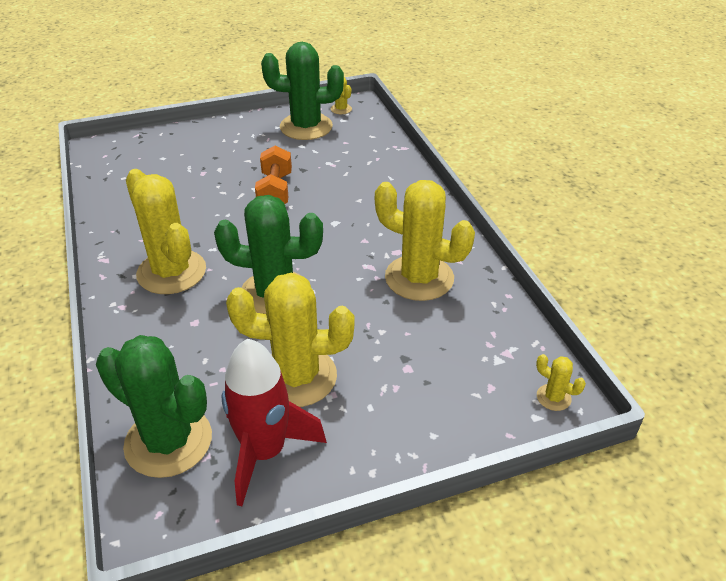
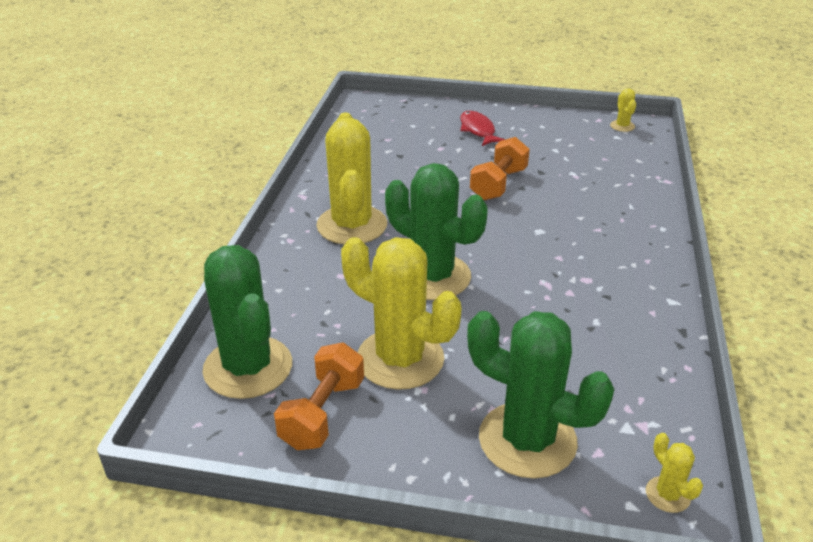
camera: 30 degrees right, 5 degrees down
red rocket [222,339,327,506] -> orange dumbbell [274,343,364,450]
green cactus [261,42,344,140] -> green cactus moved to [467,311,615,479]
yellow cactus [375,180,475,301] -> none
none -> red fish [460,111,506,146]

